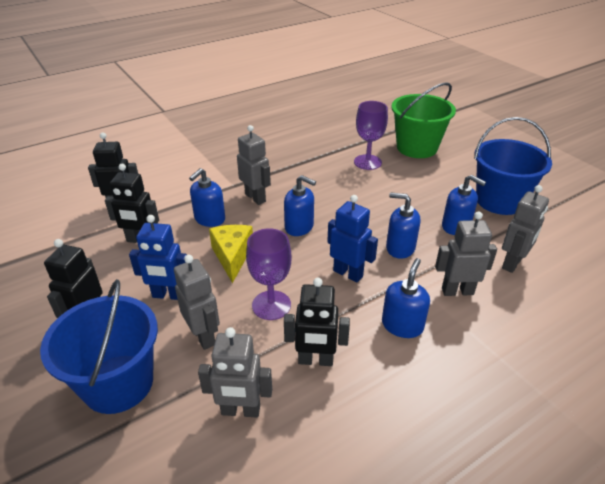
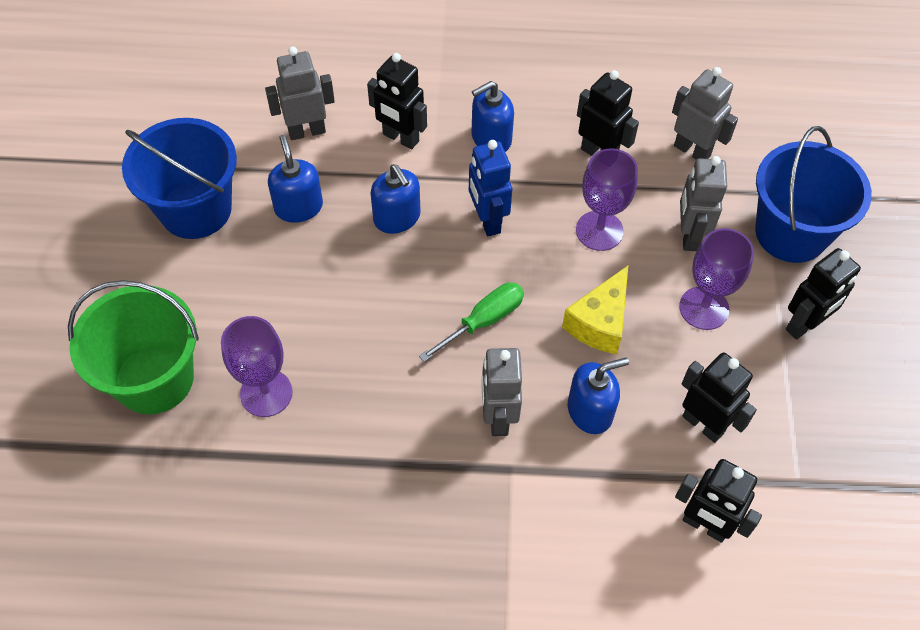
camera: 145 degrees left, 20 degrees up
blue robot [129,215,187,300] -> purple goblet [679,228,754,330]
blue soap dispenser [284,175,316,236] -> green screwdriver [419,282,524,362]
grey robot [435,211,497,296] -> black robot [367,53,427,149]

